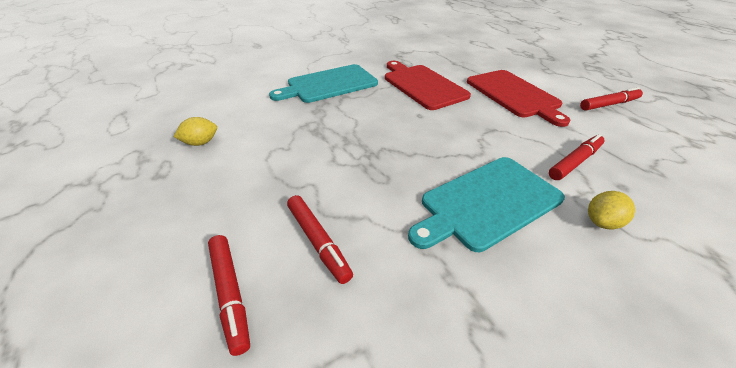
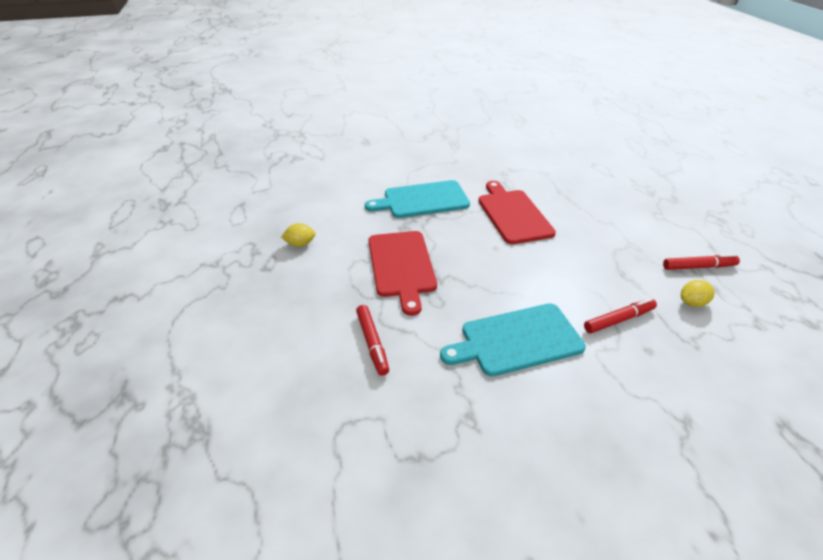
camera: 15 degrees right, 0 degrees up
red marker [208,235,250,356] -> none
red cutting board [467,70,570,127] -> red cutting board moved to [369,231,437,316]
yellow lemon [588,191,635,229] -> yellow lemon moved to [681,280,715,307]

